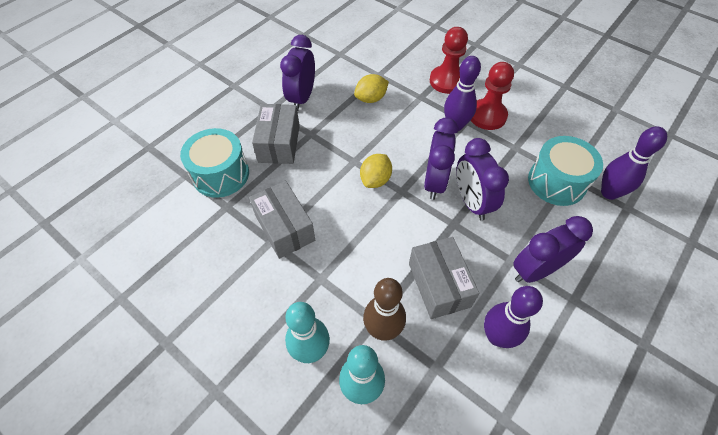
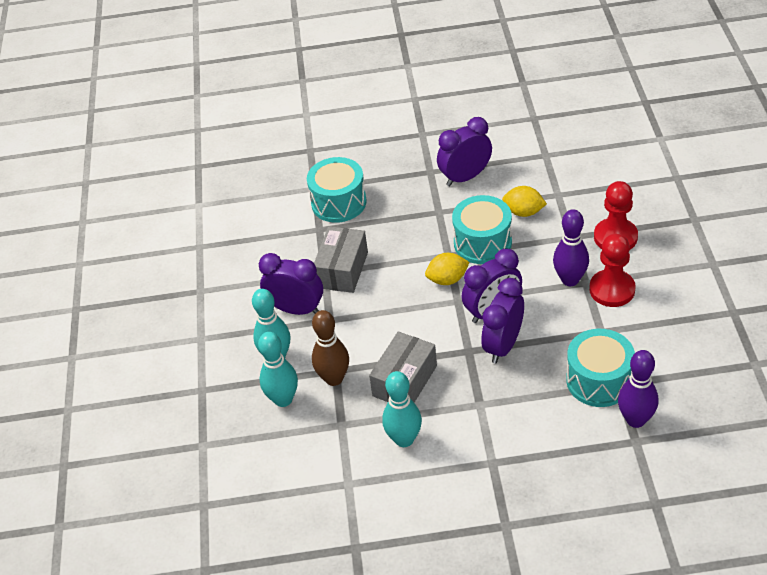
camera: 50 degrees right, 10 degrees down
grey box [252,104,300,164] -> none
purple bowling pin [484,286,543,348] -> turquoise bowling pin [382,371,422,447]
purple clock [513,216,593,283] -> purple clock moved to [259,253,323,315]
none -> turquoise drum [452,195,512,264]

